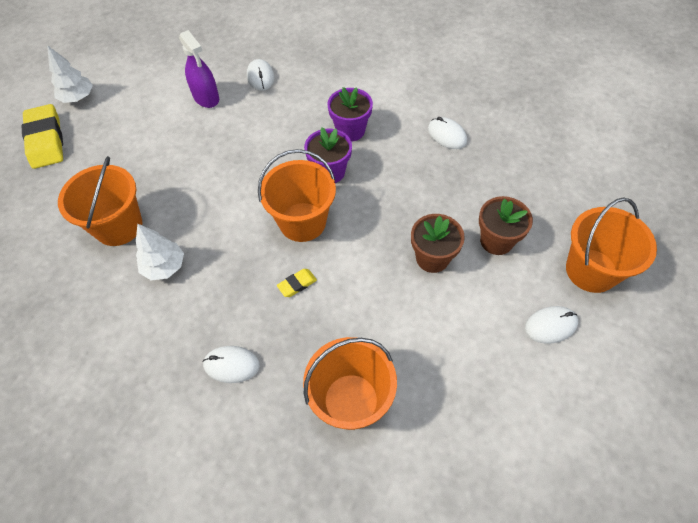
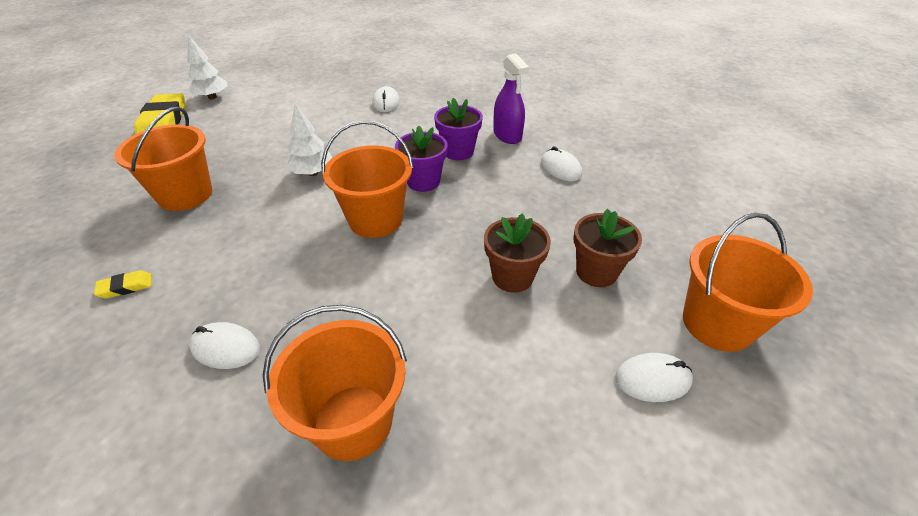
camera: 10 degrees right, 15 degrees down
white tree [136,224,184,280] -> white tree moved to [287,103,332,176]
purple spray bottle [179,30,219,108] -> purple spray bottle moved to [493,54,529,144]
yellow eraser [277,269,317,297] -> yellow eraser moved to [94,270,152,299]

